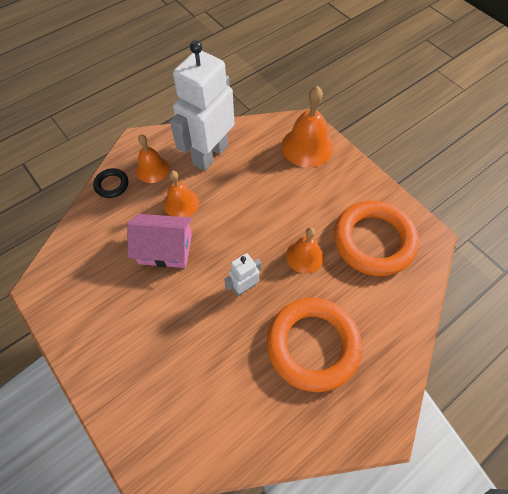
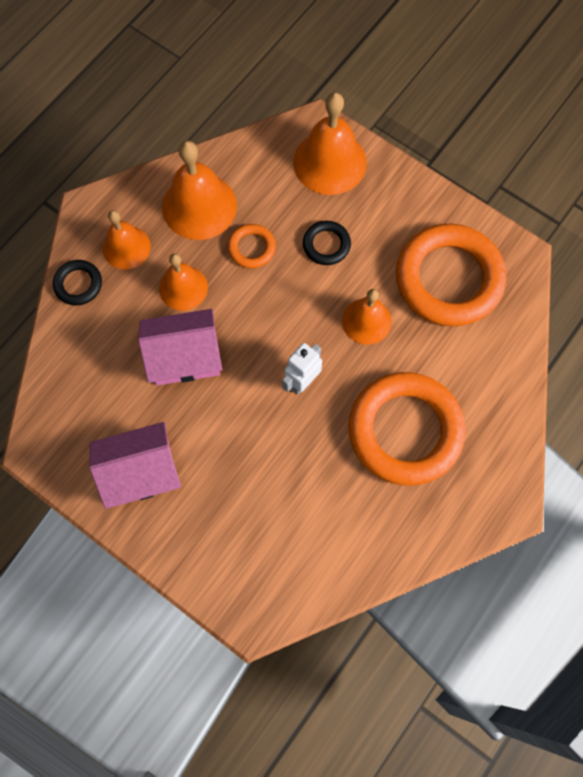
camera: 15 degrees left, 10 degrees up
white robot [170,40,234,171] -> orange bell [162,141,237,240]
none -> pink house [90,422,181,509]
none -> orange ring [228,224,276,269]
none -> black ring [303,221,351,265]

